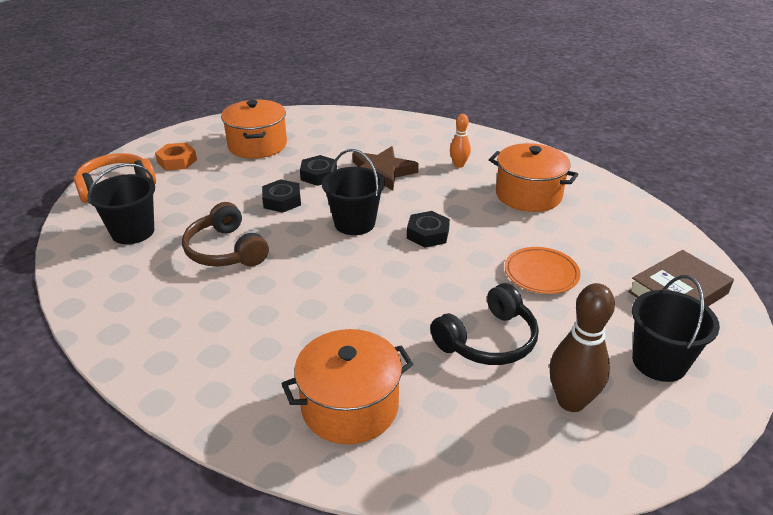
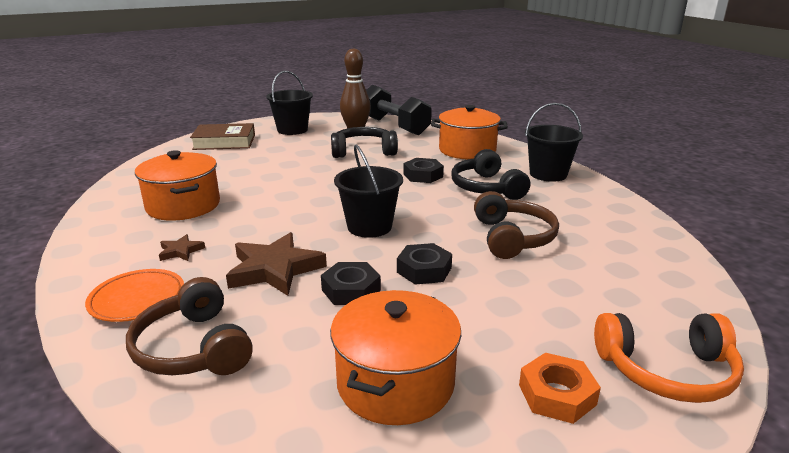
camera: 150 degrees left, 10 degrees down
black bucket [87,163,155,244] -> black bucket moved to [525,103,583,182]
black nut [407,211,450,248] -> black nut moved to [403,158,444,183]
orange bowling pin [450,114,471,168] -> brown star [159,234,205,261]
orange plate [505,247,580,294] -> orange plate moved to [85,269,184,322]
none -> brown headphones [126,277,253,375]
none -> black dumbbell [366,85,432,135]
none -> black headphones [451,149,530,200]

